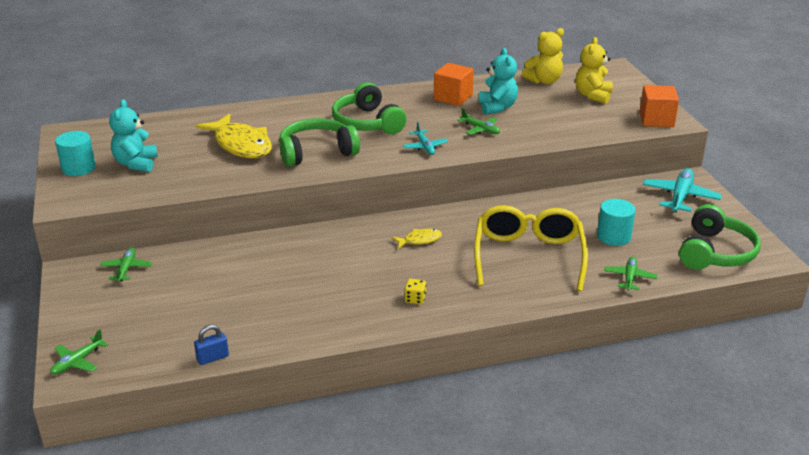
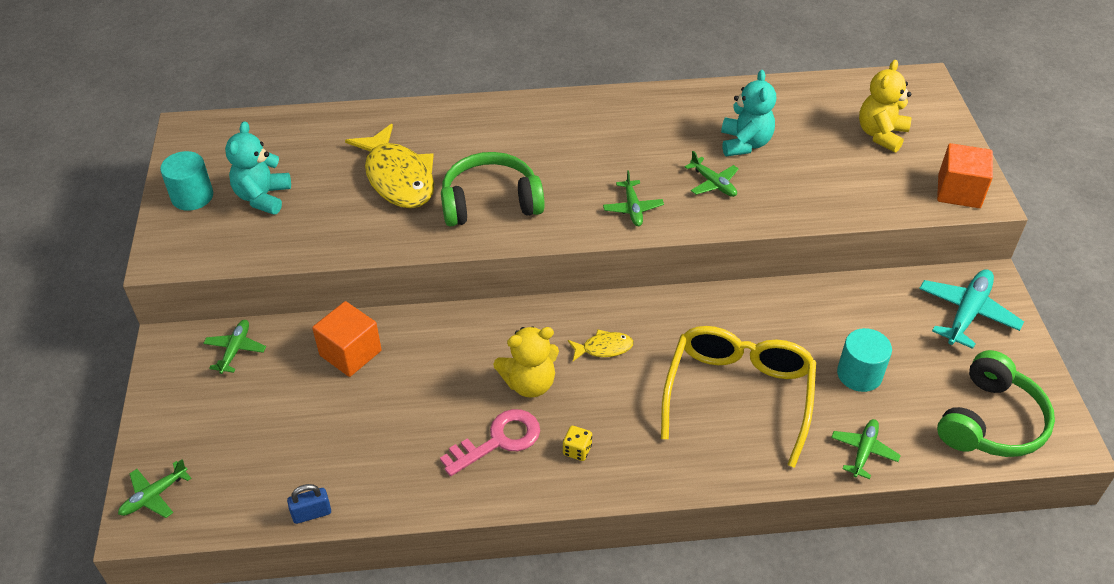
camera: 10 degrees right, 15 degrees up
green headphones [332,82,407,134] -> none
turquoise plane [403,122,448,155] -> green plane [603,170,664,226]
orange cube [434,63,474,106] -> orange cube moved to [312,301,382,377]
yellow teddy bear [522,28,564,84] -> yellow teddy bear moved to [493,326,559,398]
none -> pink key [440,409,540,476]

